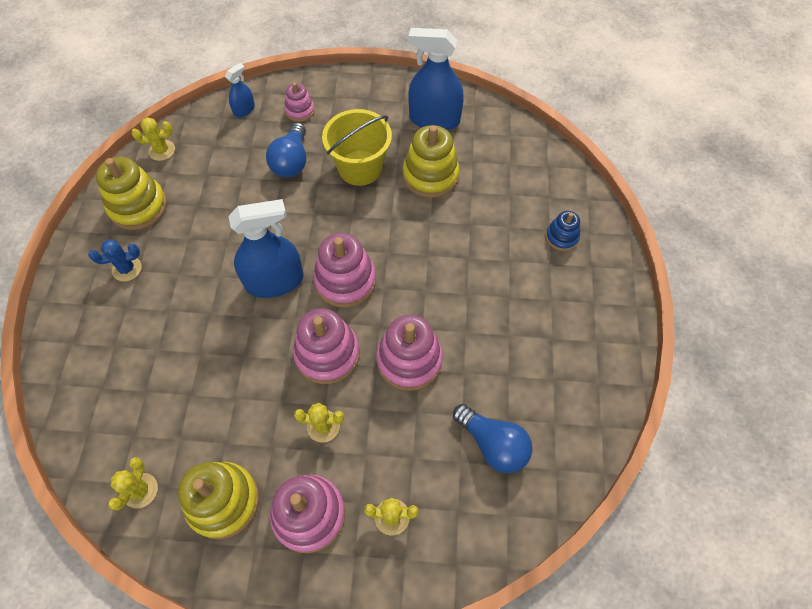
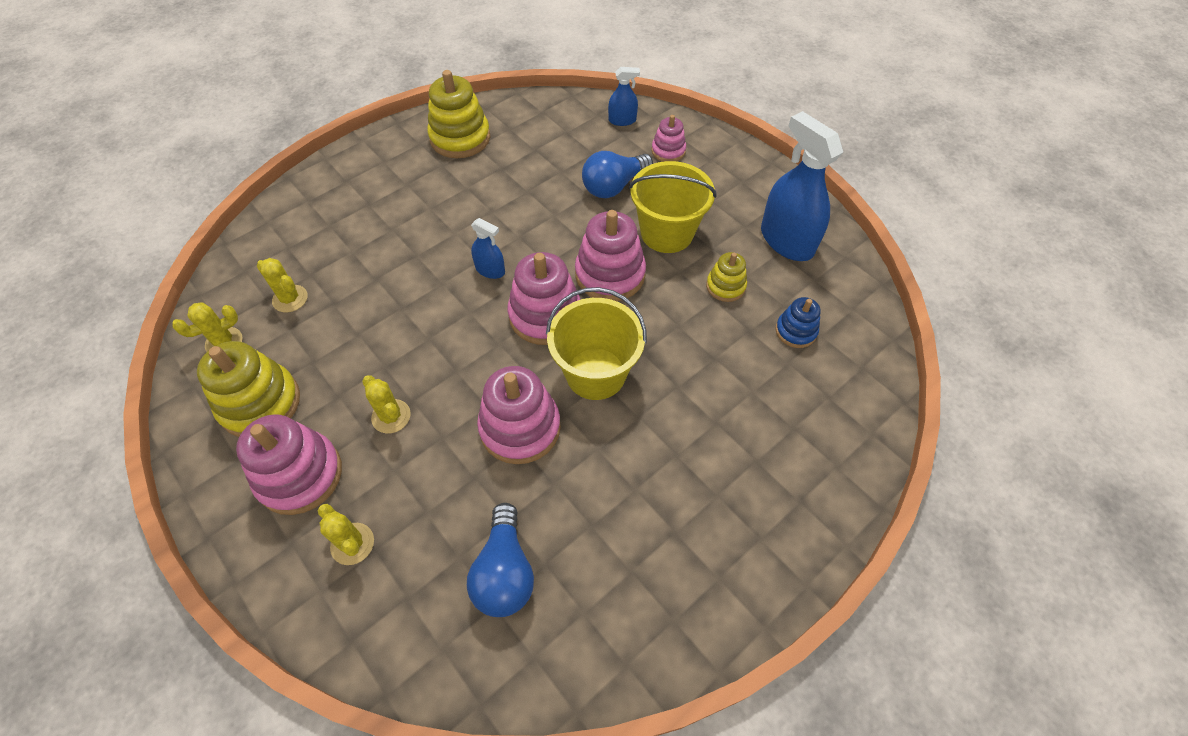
camera: 45 degrees right, 5 degrees down
blue cactus [88,240,142,282] -> none
yellow cactus [132,117,175,161] -> yellow cactus moved to [257,258,308,312]
blue spray bottle [228,199,304,298] -> blue spray bottle [471,218,505,279], size x0.49
pink stacking toy [293,308,360,384] -> pink stacking toy moved to [575,210,646,301]
yellow stacking toy [403,125,460,198] -> yellow stacking toy [706,252,747,302], size x0.56
blue stacking toy [546,211,580,251] -> blue stacking toy moved to [775,297,821,348]
none -> yellow bucket [546,287,647,400]

